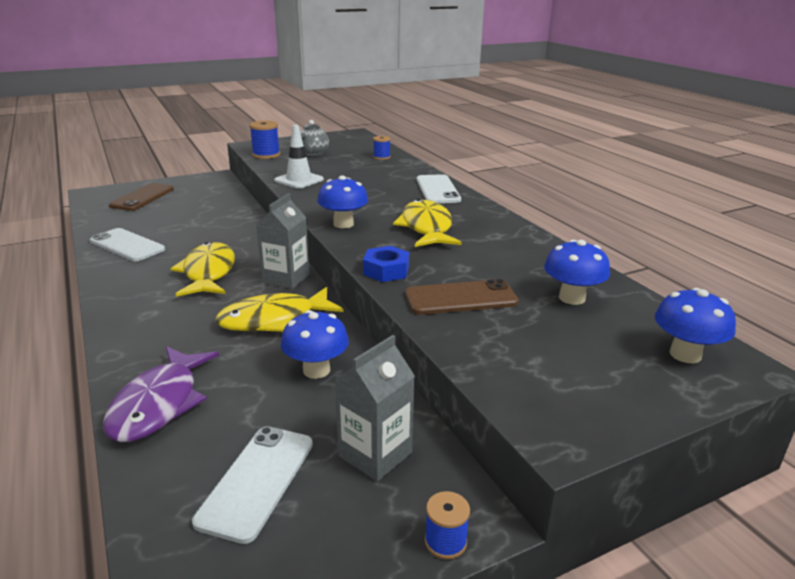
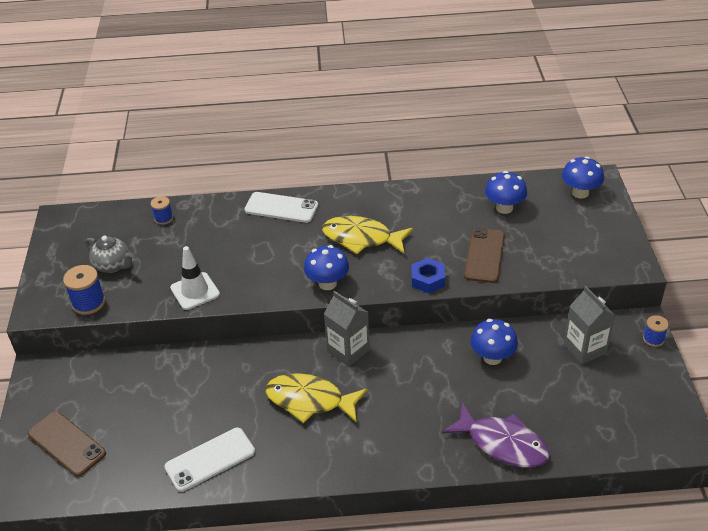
camera: 65 degrees left, 15 degrees up
white phone [192,426,313,544] -> none
yellow fish [215,287,343,332] -> none

